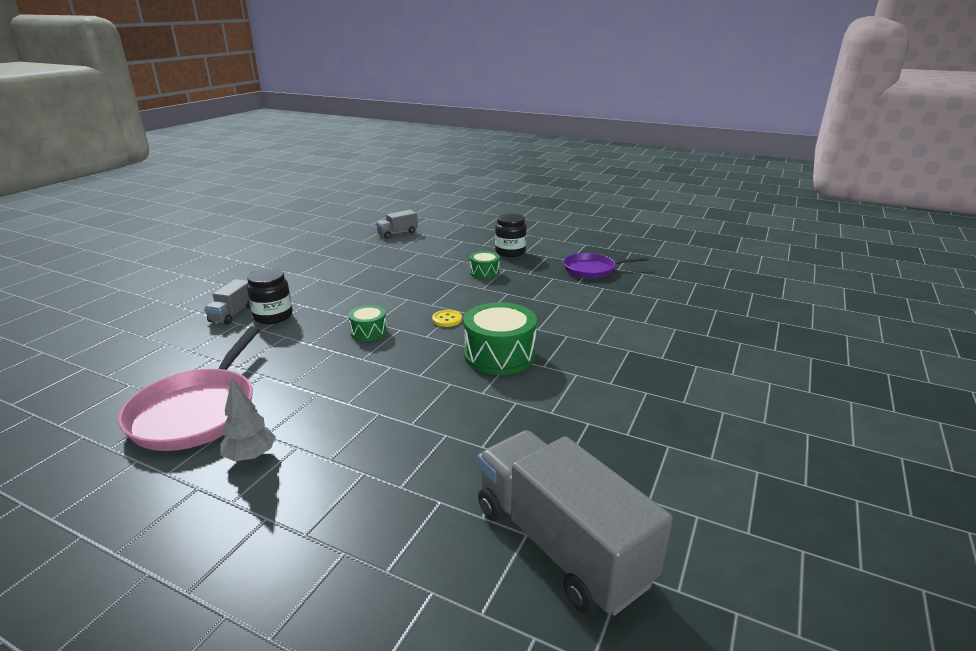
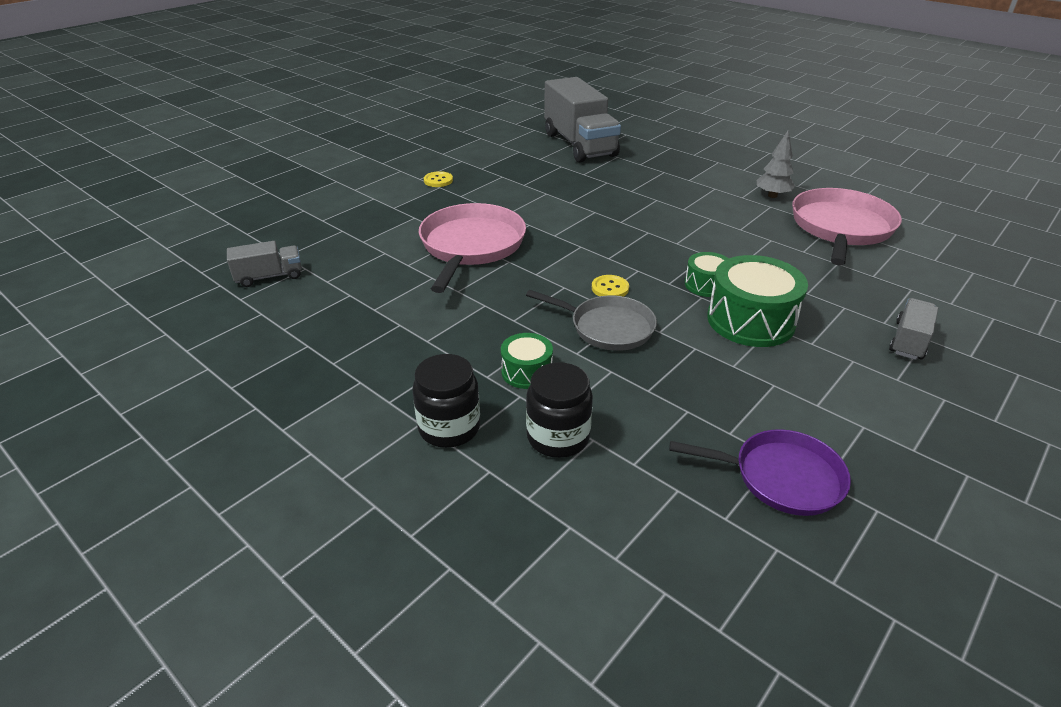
camera: 165 degrees left, 10 degrees up
black jar [247,268,293,324] -> black jar moved to [526,362,593,458]
grey truck [376,210,418,239] -> grey truck moved to [227,241,302,287]
green drum [464,302,537,375] -> green drum moved to [707,255,808,347]
purple pan [563,253,649,278] -> purple pan moved to [669,429,851,516]
none -> pink pan [419,203,526,293]
none -> yellow button [424,171,453,187]
none -> grey pan [526,290,657,351]

